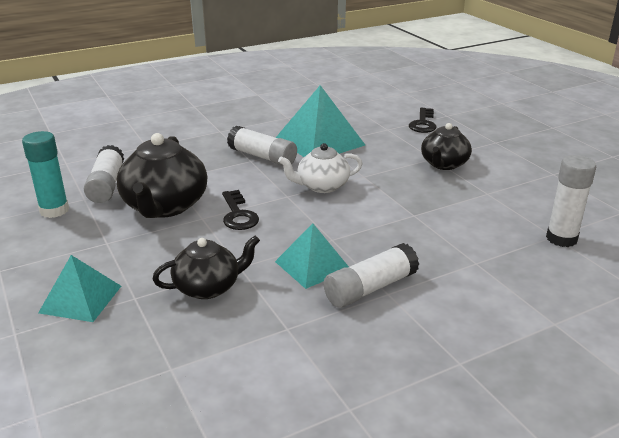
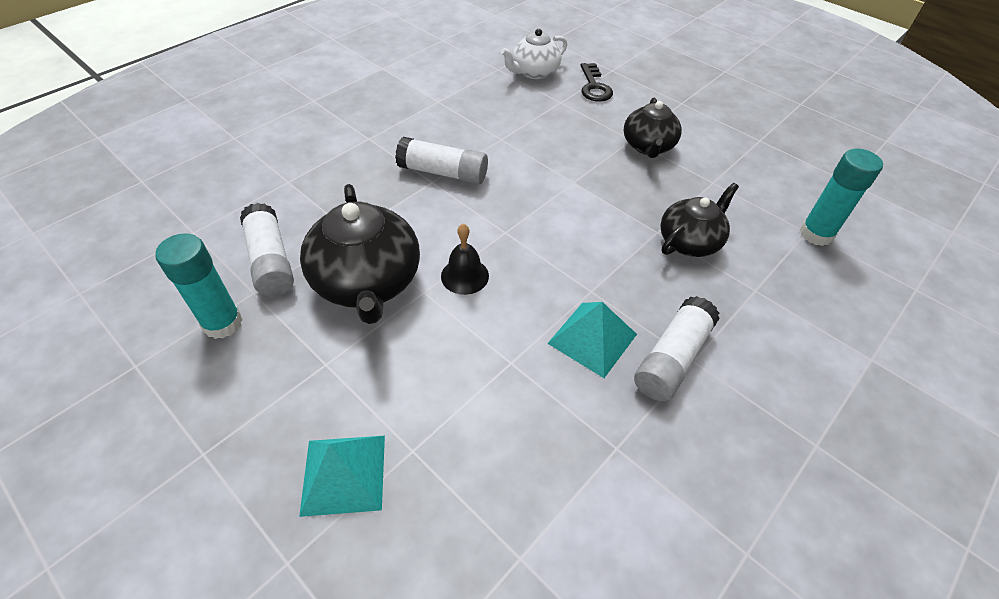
camera: 20 degrees left, 20 degrees up
black teapot [153,235,260,299] -> black teapot moved to [660,183,739,257]
black key [222,190,259,230] -> black bell [441,224,489,295]
turquoise pyramid [276,85,365,157] -> none
white teapot [278,143,362,193] -> white teapot moved to [501,29,567,79]
white glue stick [546,155,596,247] -> turquoise glue stick [800,149,883,246]

